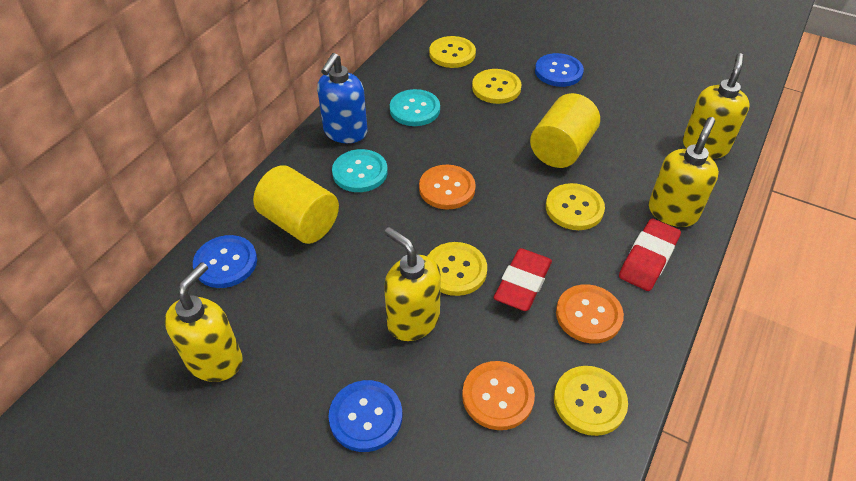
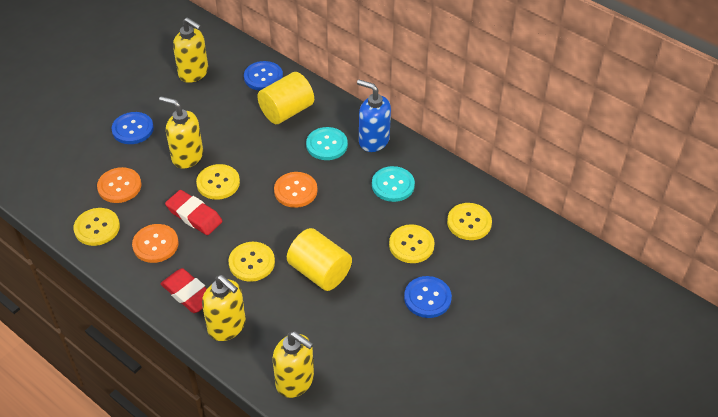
camera: 100 degrees right, 0 degrees up
yellow soap dispenser [384,227,441,341] -> yellow soap dispenser turned 120 degrees counterclockwise [159,96,203,169]

